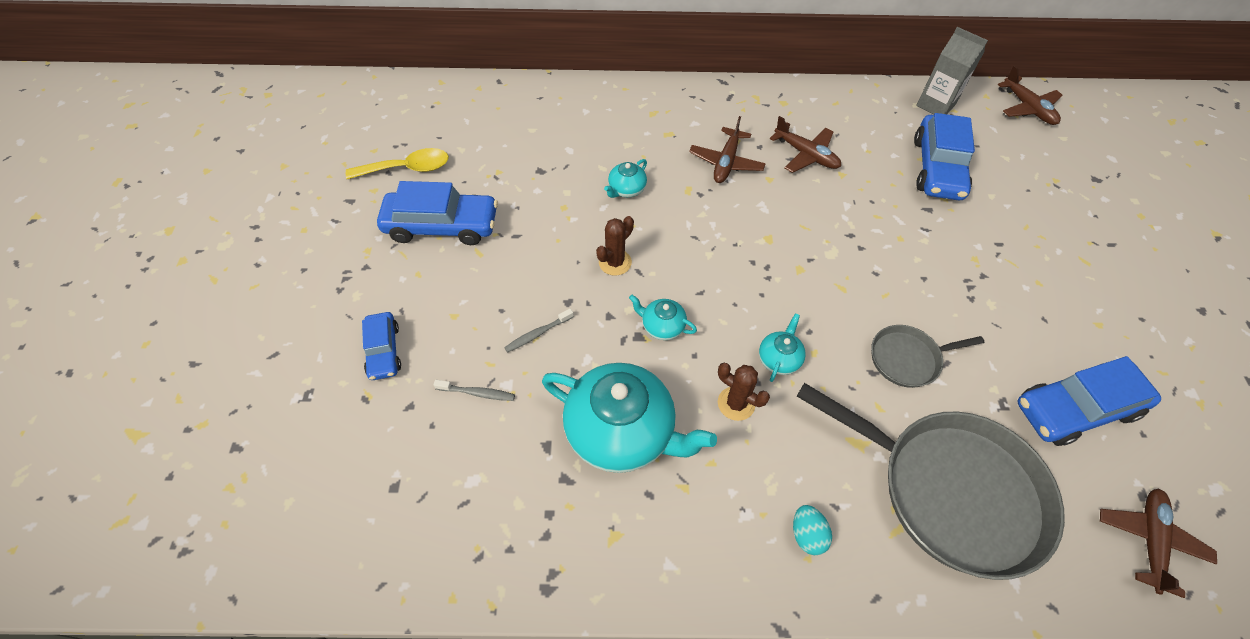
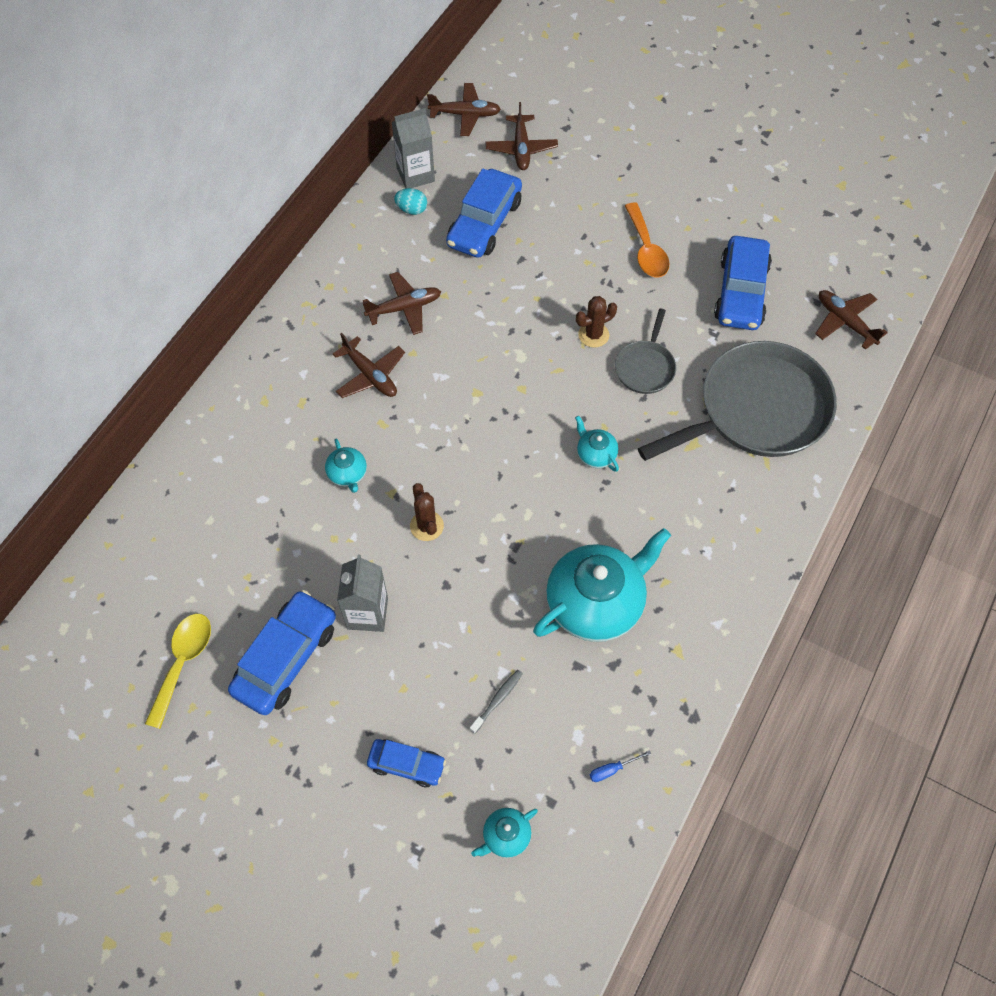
camera: 60 degrees left, 5 degrees up
grey toothbrush [504,309,574,353] -> none
turquoise teapot [629,295,697,340] -> turquoise teapot moved to [471,808,538,858]
brown cactus [718,363,770,421] -> brown cactus moved to [576,296,617,348]
turquoise egg [793,505,832,555] -> turquoise egg moved to [394,188,427,215]
blue car [914,113,975,200] -> blue car turned 75 degrees clockwise [446,169,522,258]
none -> grey carton [337,555,388,632]
none -> brown plane [485,102,558,170]
none -> blue screwdriver [590,750,651,782]
none -> orange spoon [625,203,669,277]

